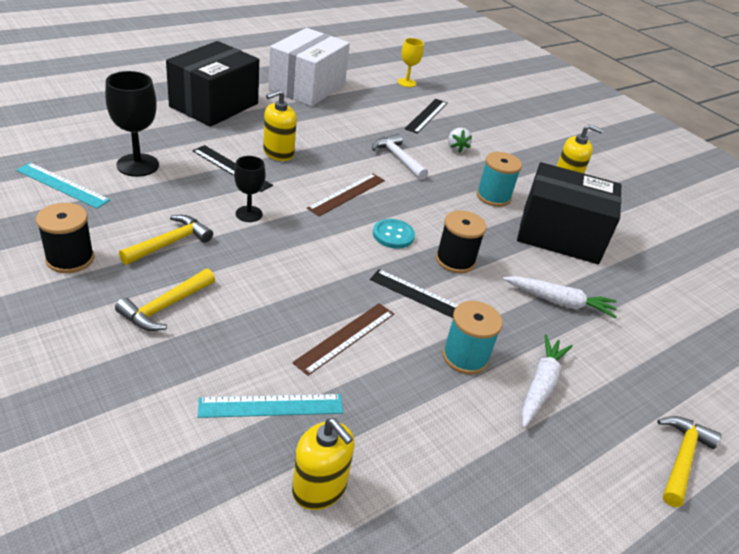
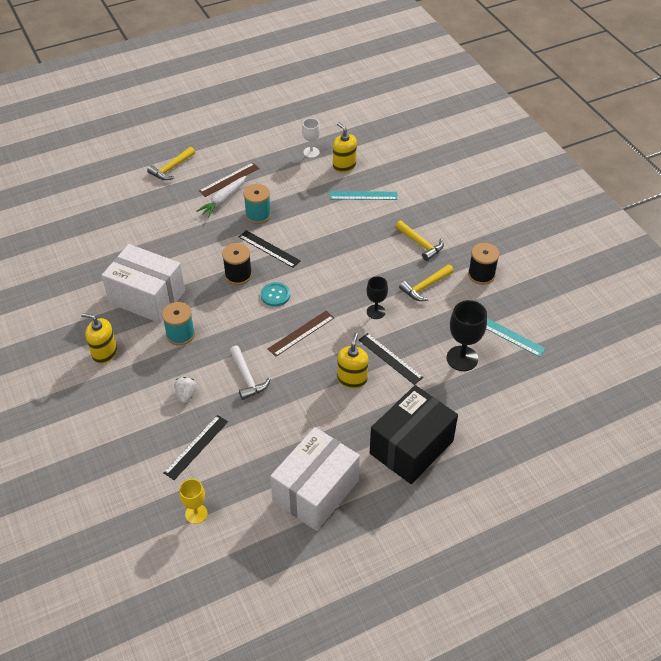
camera: 165 degrees left, 10 degrees up
yellow hammer [115,269,215,331] -> yellow hammer turned 90 degrees clockwise [395,221,444,261]
yellow soap dispenser [263,90,297,161] -> yellow soap dispenser turned 45 degrees counterclockwise [337,333,368,388]
brown ruler [292,303,394,376] -> brown ruler moved to [199,163,259,197]
white carrot [503,276,617,318] -> none
black box [517,162,622,264] -> white box [102,244,185,323]
none -> white goblet [302,118,320,158]

